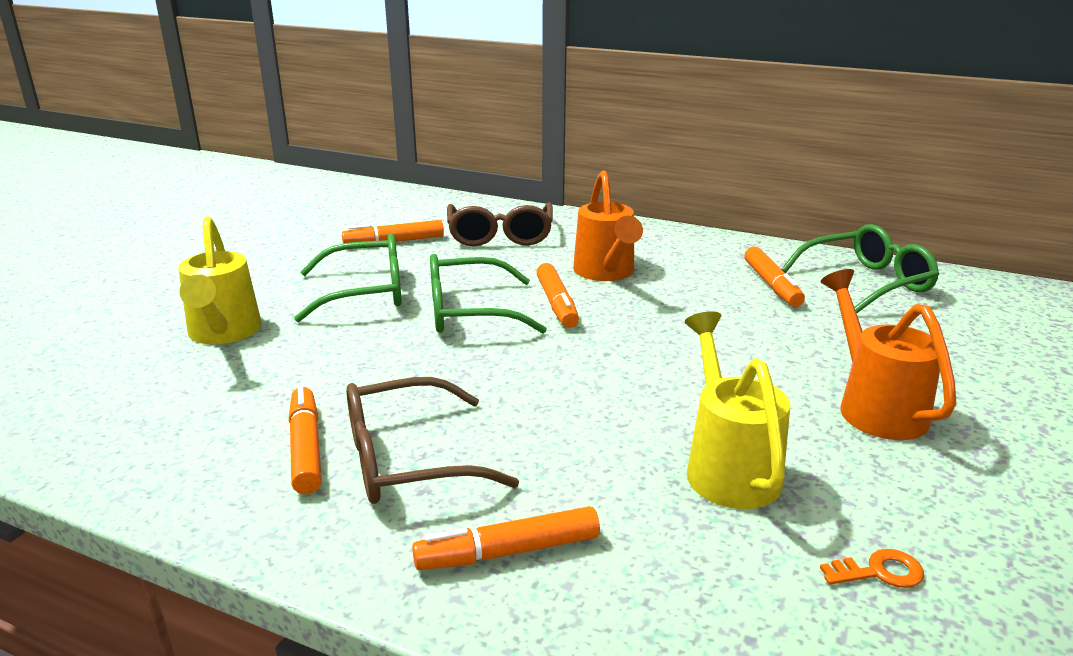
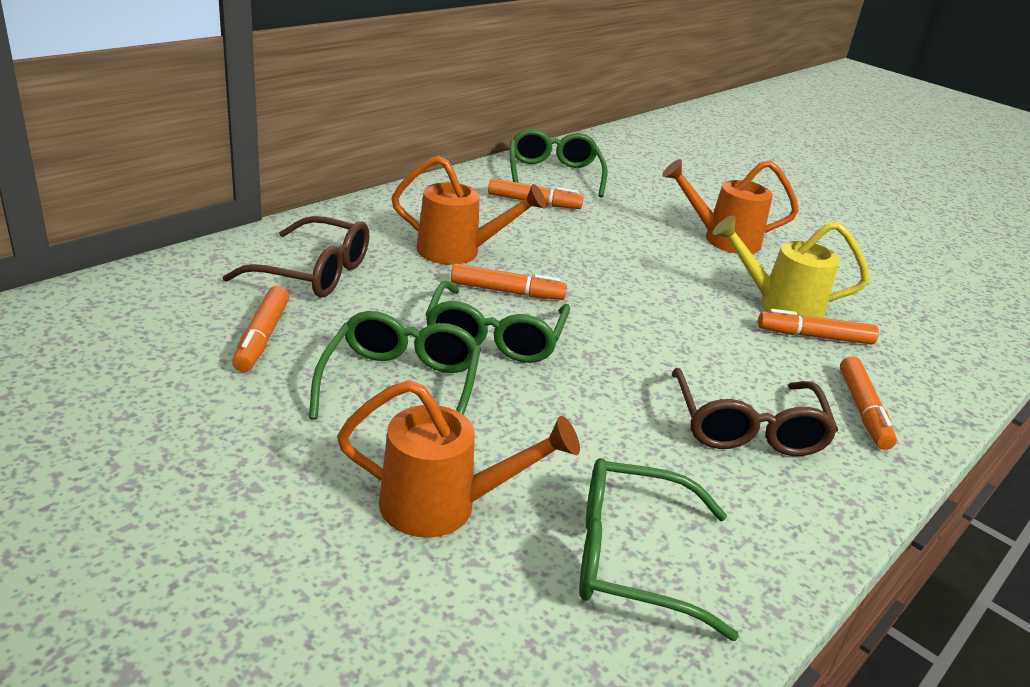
camera: 75 degrees left, 5 degrees up
yellow watering can [178,217,262,345] -> orange watering can [337,380,580,538]
orange marker [288,385,322,494] -> orange marker moved to [758,309,879,344]
orange key [820,549,924,588] -> none
none -> green glasses [579,458,739,641]

